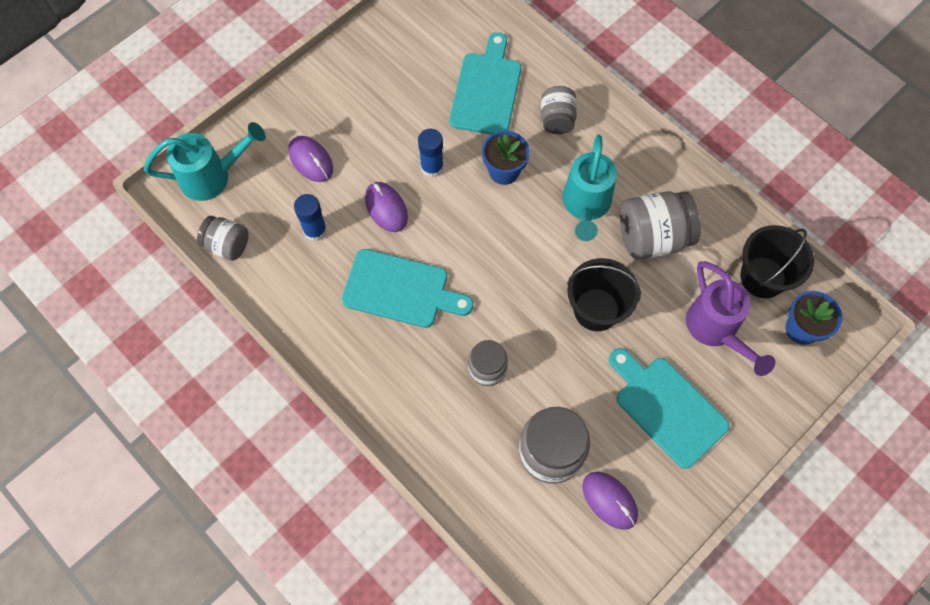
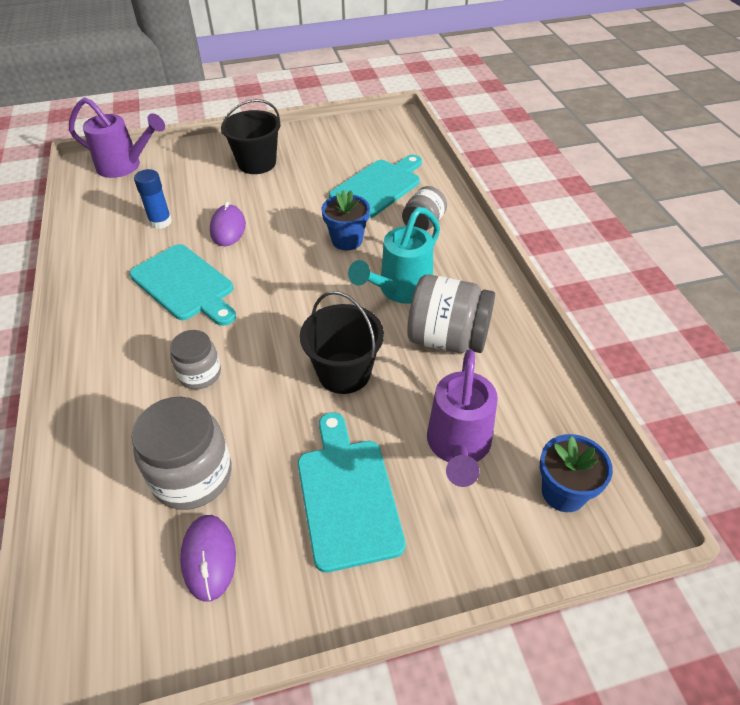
camera: 30 degrees right, 20 degrees down
turquoise watering can [144,122,266,201] -> purple watering can [69,97,165,178]
grey jar [197,216,249,261] -> none
purple mouse [289,136,333,182] -> none
blue glue stick [418,129,444,178] -> none
black bucket [740,225,814,298] -> black bucket moved to [221,99,281,174]

